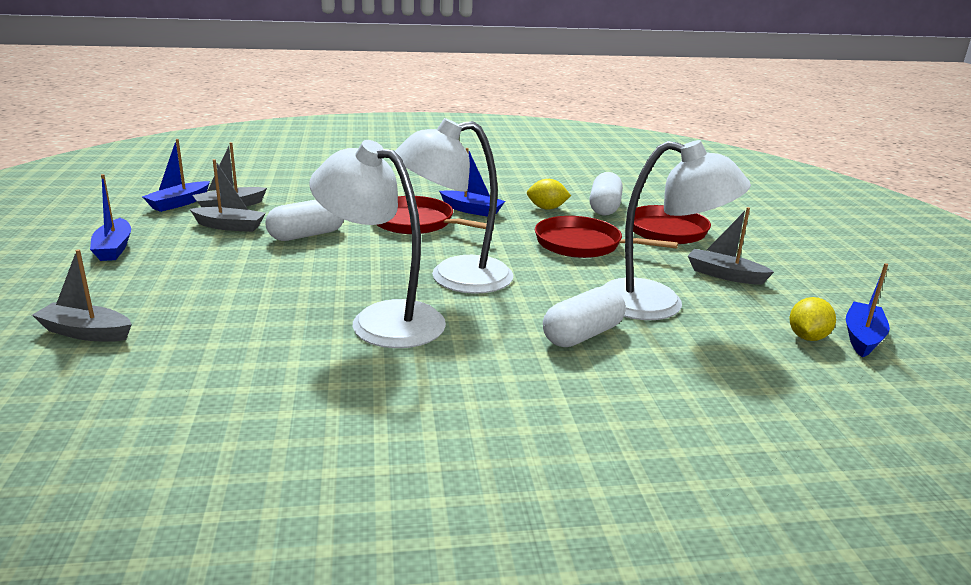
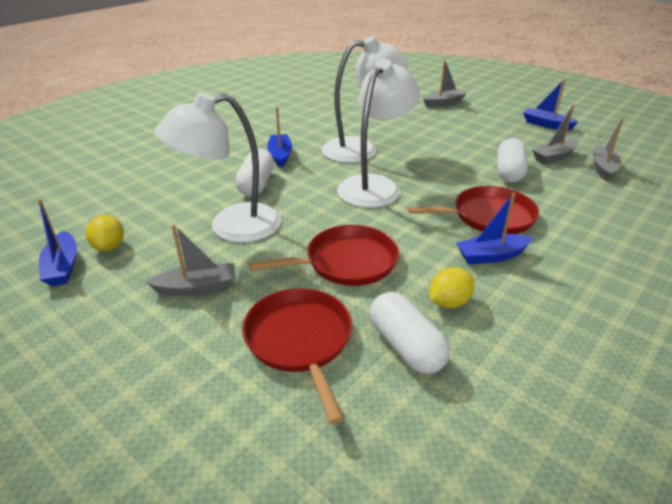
camera: 140 degrees right, 10 degrees up
blue boat [142,139,210,212] -> blue boat moved to [267,107,292,168]

